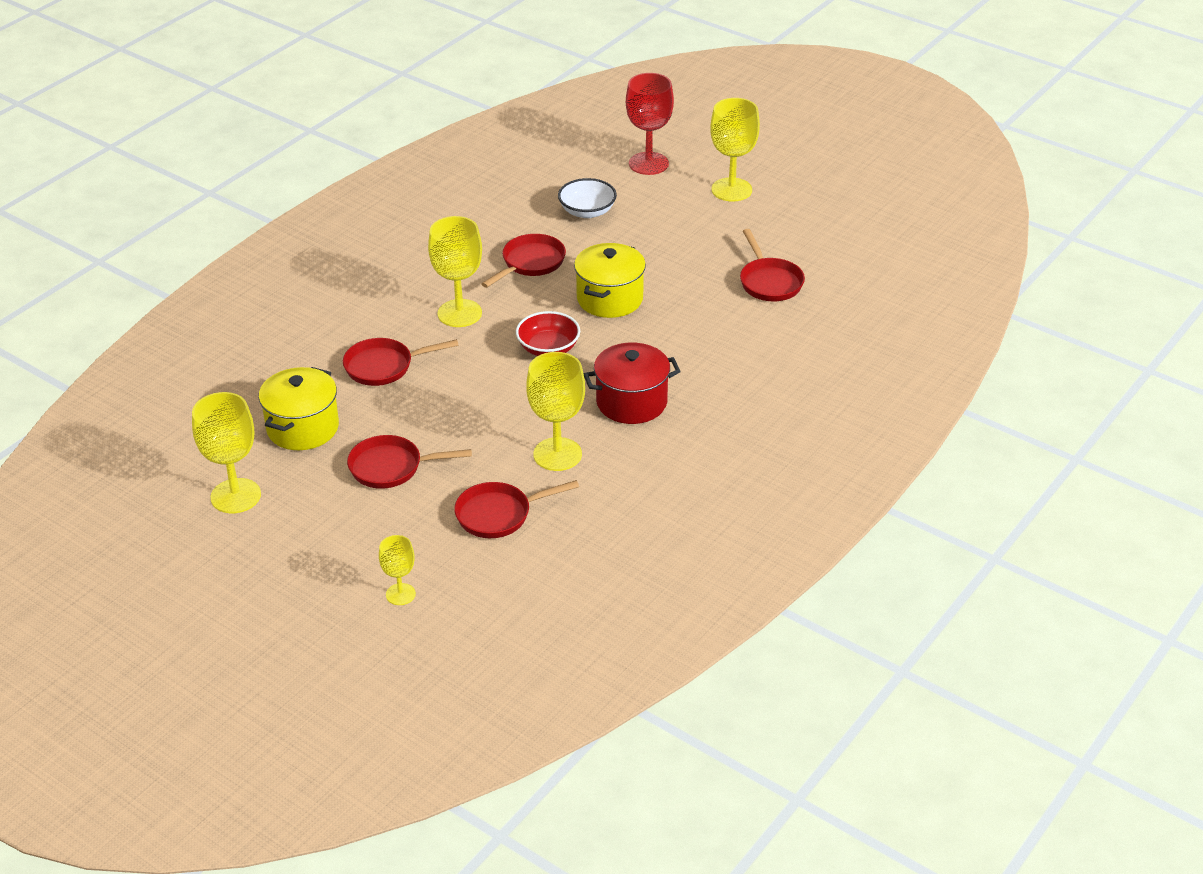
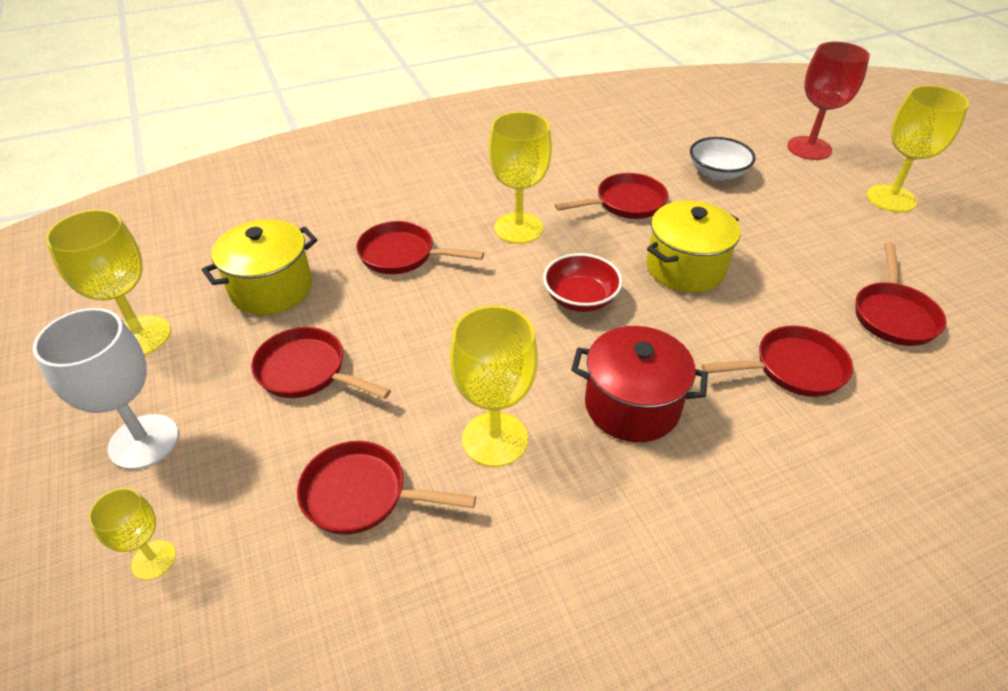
camera: 30 degrees right, 5 degrees up
none -> white goblet [33,308,179,470]
none -> red pan [702,326,853,397]

